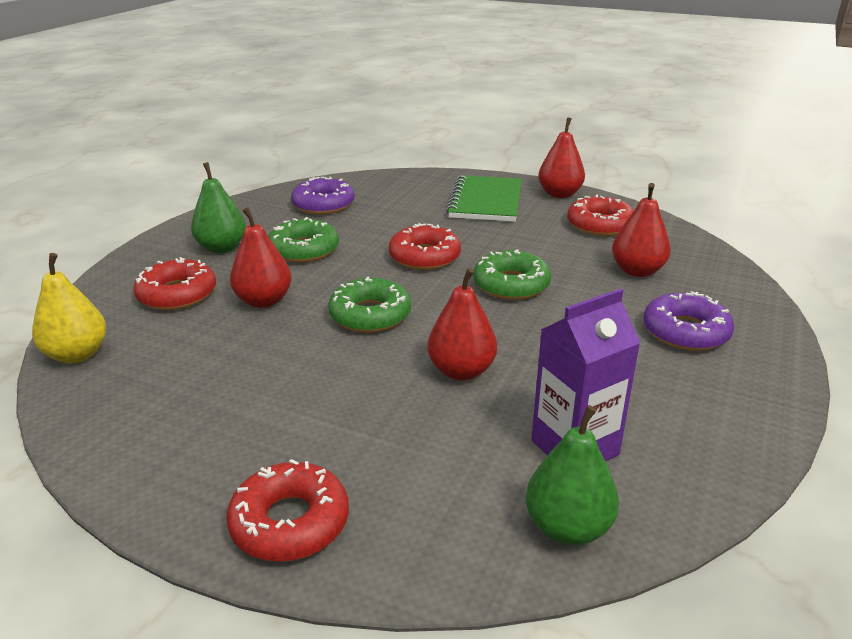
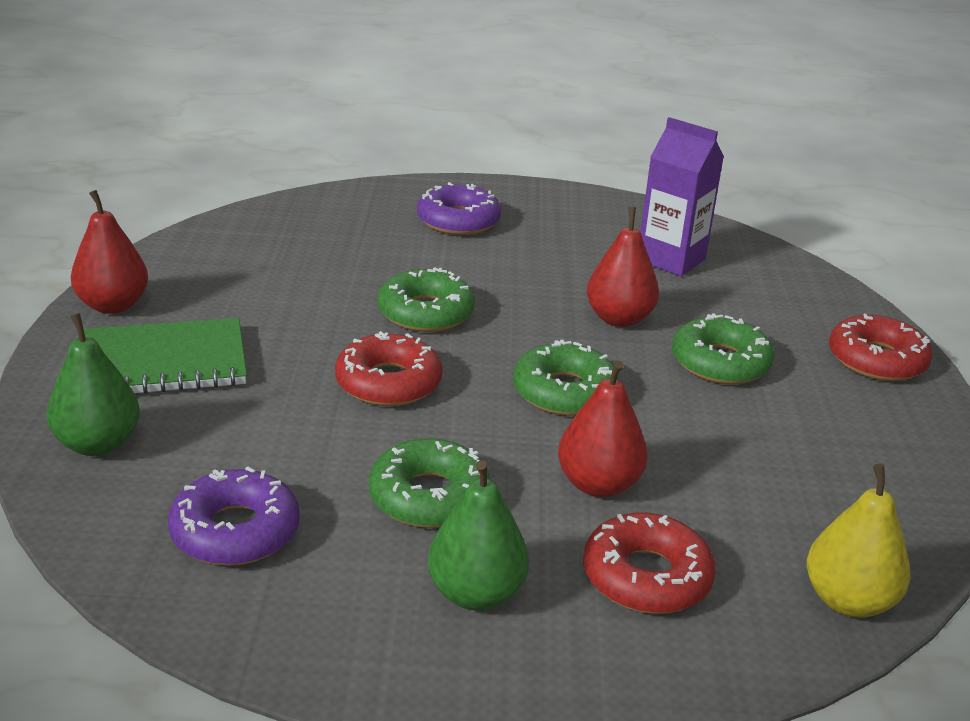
camera: 115 degrees left, 0 degrees up
green pear [526,405,619,545] -> green pear moved to [47,313,140,456]
red donut [567,195,634,236] -> none
red pear [612,183,671,277] -> none
none -> green donut [672,313,775,384]

